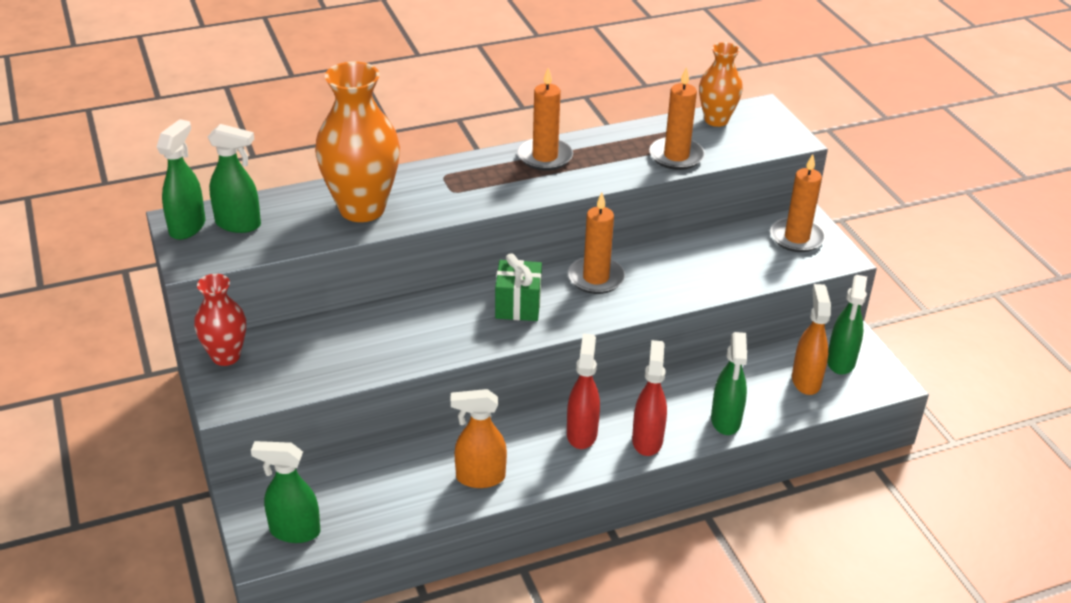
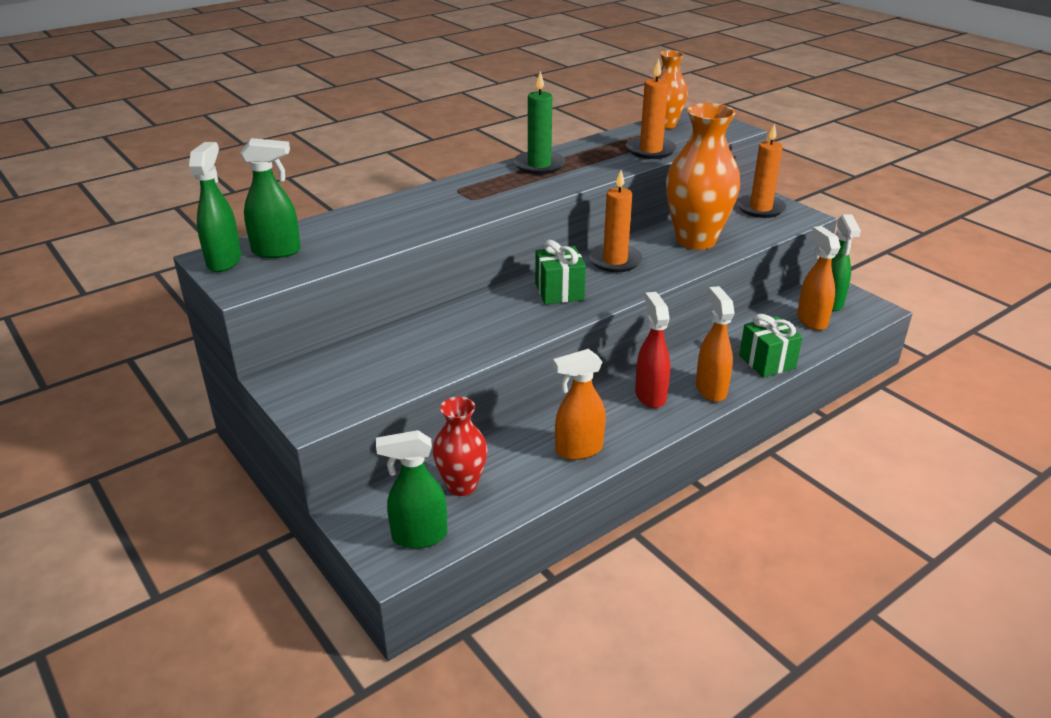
camera: 15 degrees left, 5 degrees down
red vase [194,274,246,366] -> red vase moved to [433,397,487,496]
orange vase [315,61,400,222] -> orange vase moved to [666,103,740,250]
orange candle [518,68,573,171] -> green candle [514,71,565,175]
red spray bottle [632,340,667,456] -> orange spray bottle [696,286,735,402]
green spray bottle [711,332,747,435] -> green gift [739,314,803,377]

